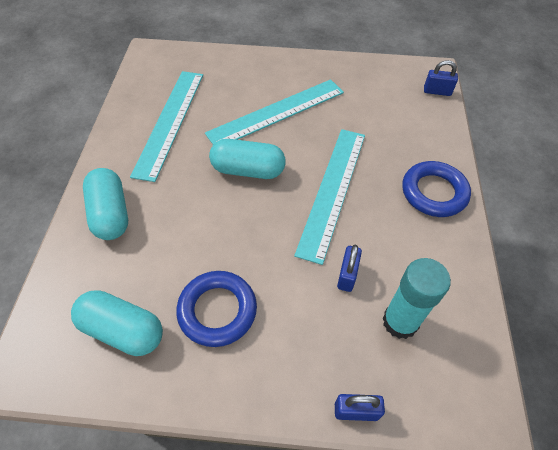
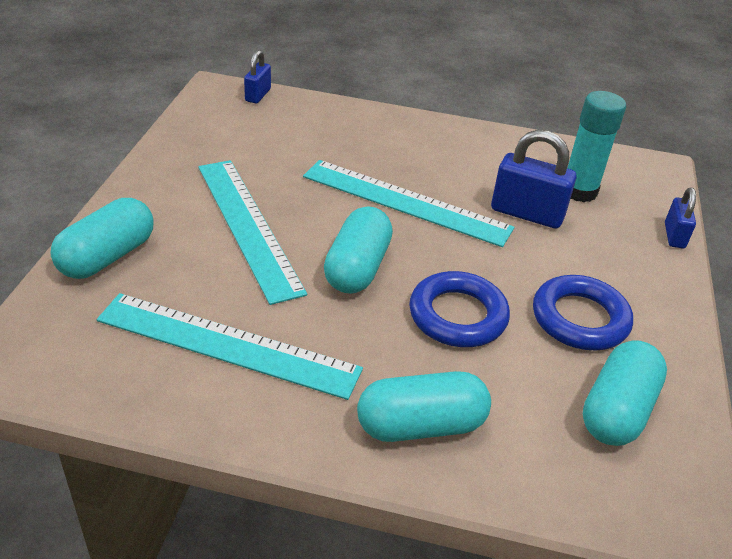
camera: 85 degrees left, 15 degrees down
blue padlock [337,245,362,292] -> blue padlock [491,130,577,228], size x1.72
blue ring [402,161,471,217] -> blue ring moved to [409,271,510,347]
none -> turquoise capsule [50,198,153,279]

